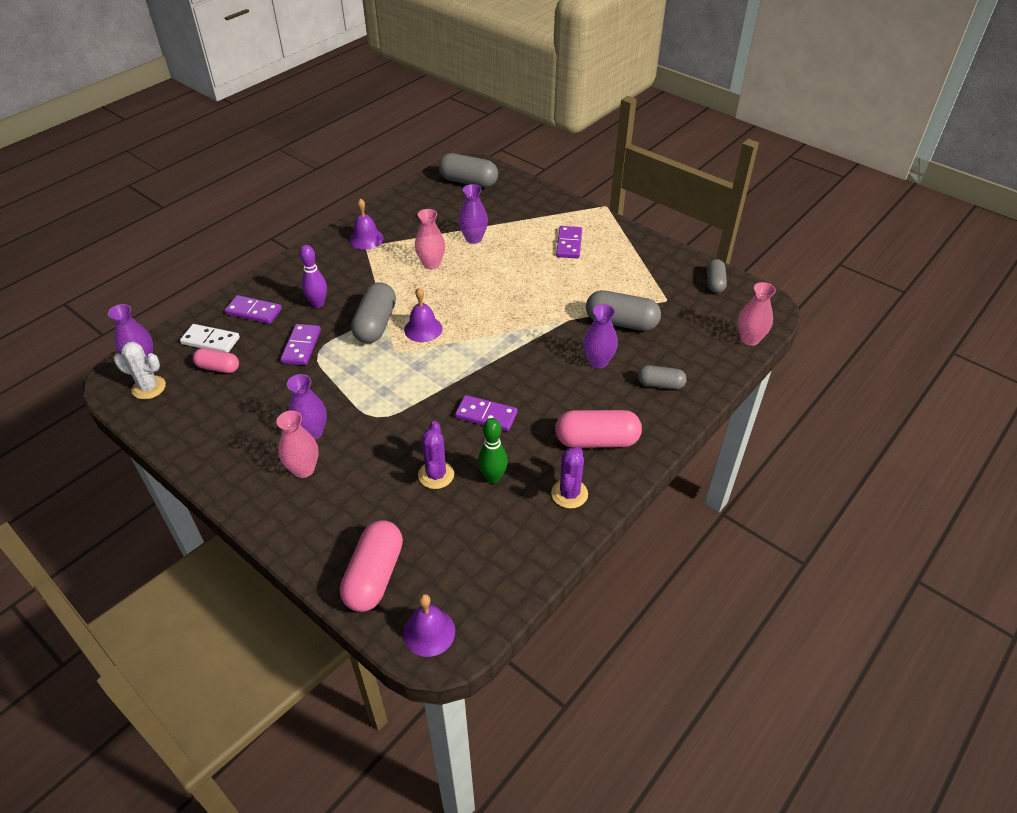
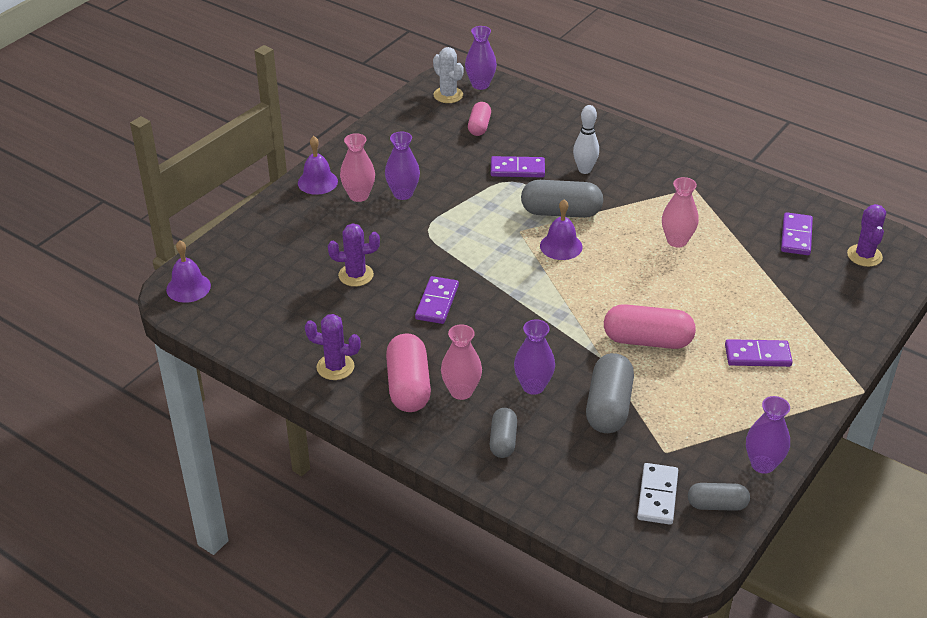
camera: 85 degrees right, 5 degrees down
white cactus [114,342,166,400] -> white cactus turned 45 degrees counterclockwise [433,47,463,103]
white domino [180,324,240,353] -> white domino moved to [637,463,678,525]
purple domino [225,295,282,324] -> purple domino moved to [781,212,813,255]
purple bowling pin [300,245,327,308] -> white bowling pin [573,105,599,174]
pink capsule [340,520,403,612] -> pink capsule moved to [604,304,696,349]
purple bell [350,198,384,250] -> purple bell moved to [298,136,338,195]
grey capsule [438,153,498,187] -> purple cactus [847,204,886,267]
purple vase [459,184,488,244] -> purple vase moved to [746,396,790,474]
green bowling pin [478,418,508,484] -> none
pink vase [738,282,776,346] -> pink vase moved to [441,324,482,400]

